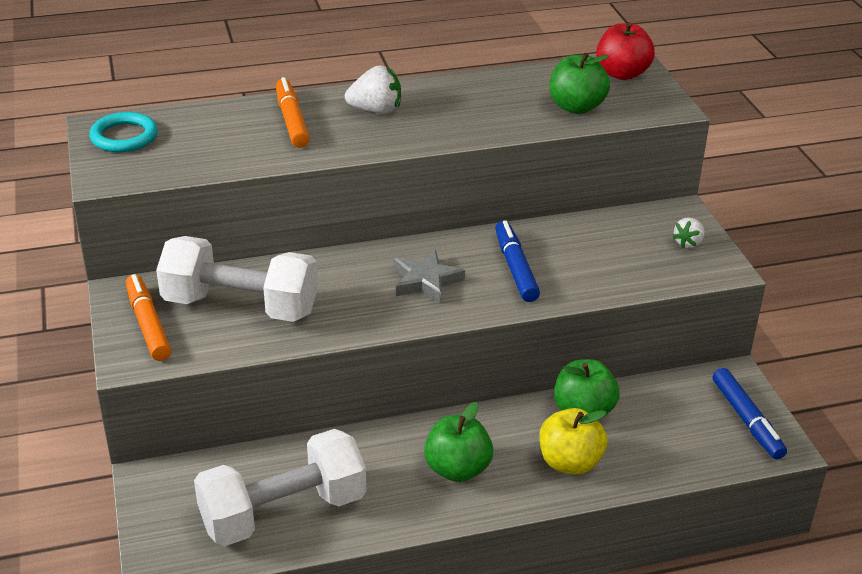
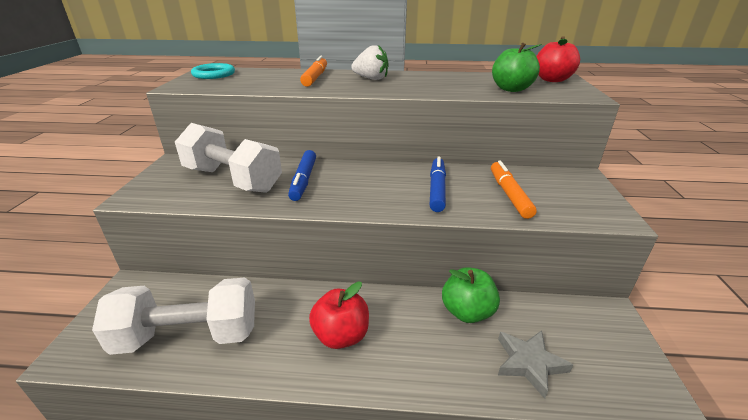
camera: 20 degrees right, 5 degrees down
orange marker [126,274,171,361] -> orange marker moved to [491,161,537,219]
grey star [394,249,465,304] -> grey star moved to [498,330,573,399]
green apple [424,402,493,482] -> red apple [309,282,369,349]
yellow apple [539,408,608,475] -> none
white strawberry [673,217,705,248] -> none
blue marker [713,368,787,460] -> blue marker moved to [288,150,316,201]

